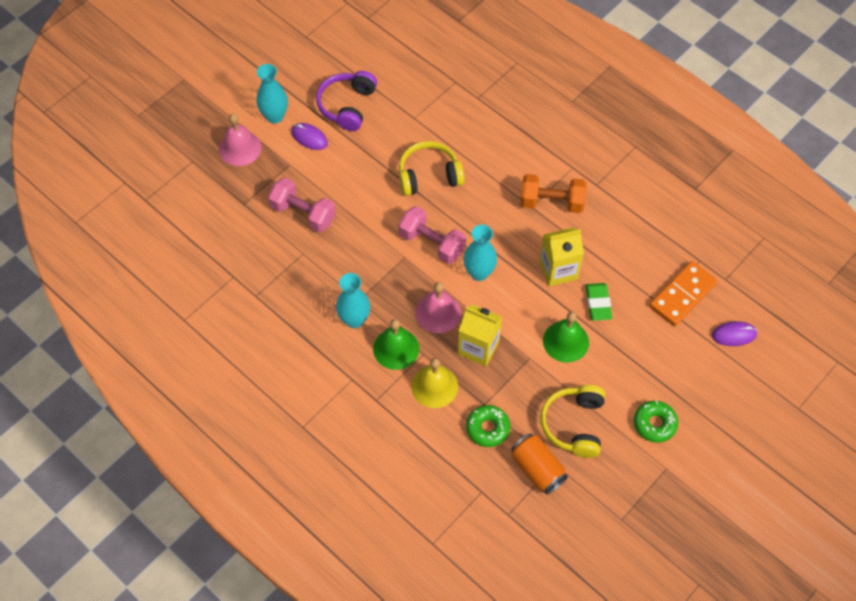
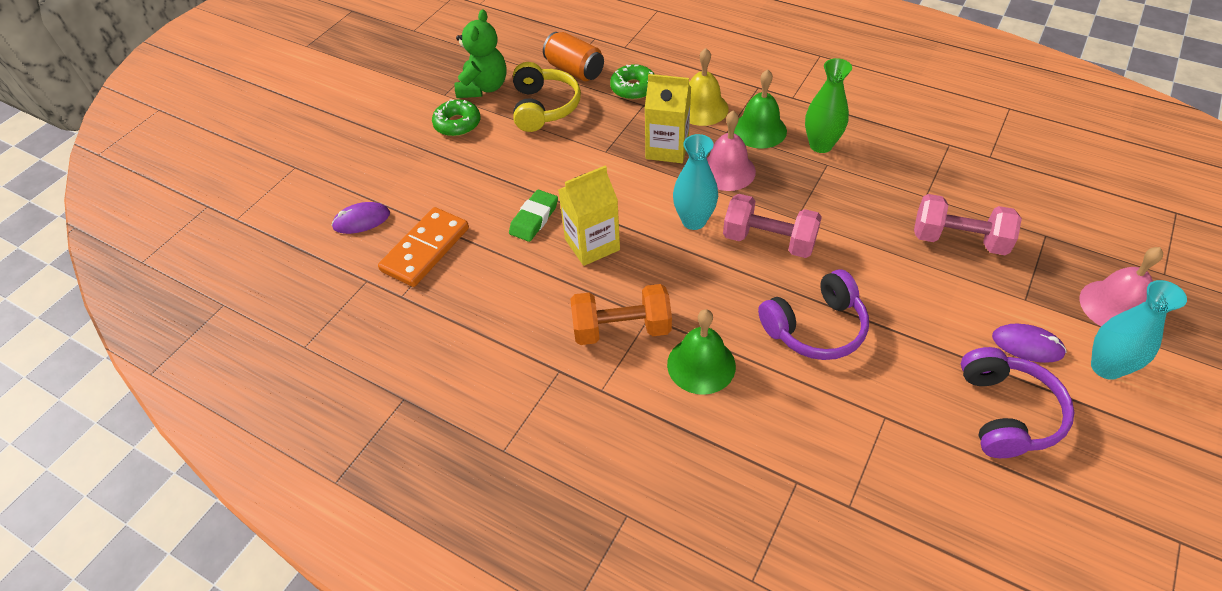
camera: 170 degrees right, 10 degrees down
turquoise vase [336,273,370,328] -> green vase [805,58,852,153]
yellow headphones [399,141,464,196] -> purple headphones [758,269,869,360]
green bell [543,312,589,363] -> green bell moved to [667,309,736,395]
green eraser [586,283,612,321] -> green eraser turned 45 degrees clockwise [509,189,558,242]
none -> green teddy bear [454,9,507,98]

